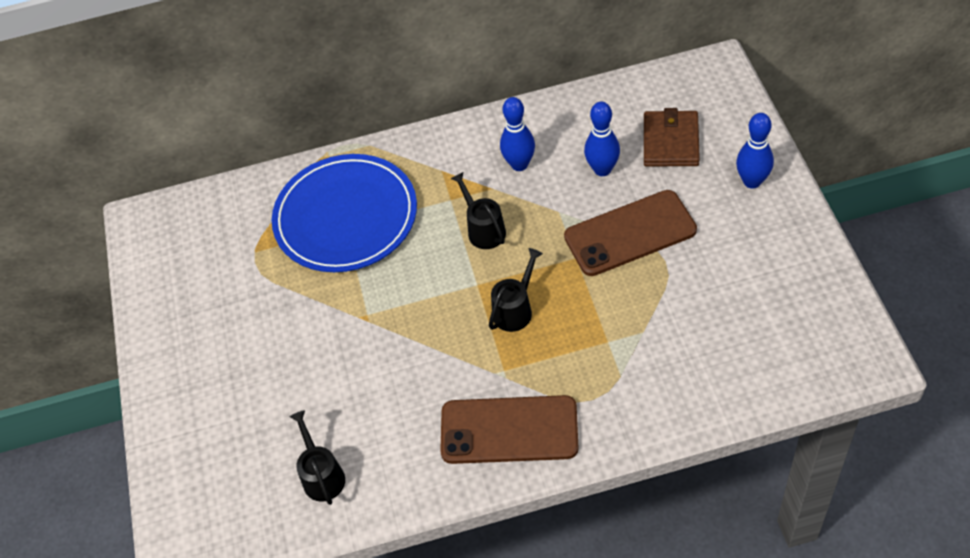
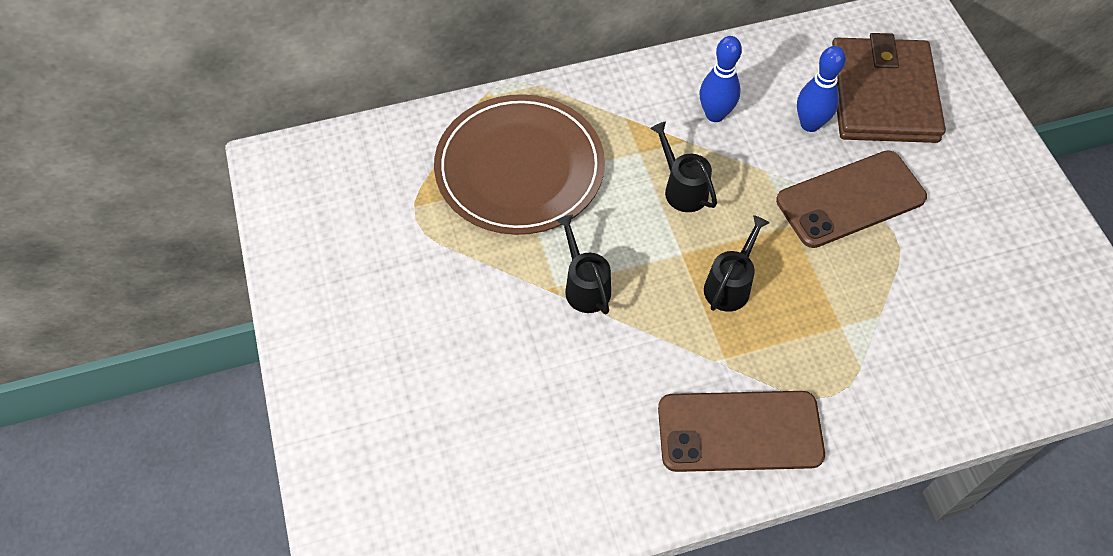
camera: 10 degrees left, 5 degrees up
blue plate [272,154,417,272] -> brown plate [434,94,605,235]
black watering can [290,410,345,505] -> black watering can moved to [556,215,611,314]
brown wallet [644,108,700,166] -> brown wallet [832,33,946,143], size x1.62
blue bowling pin [736,113,774,189] -> none

